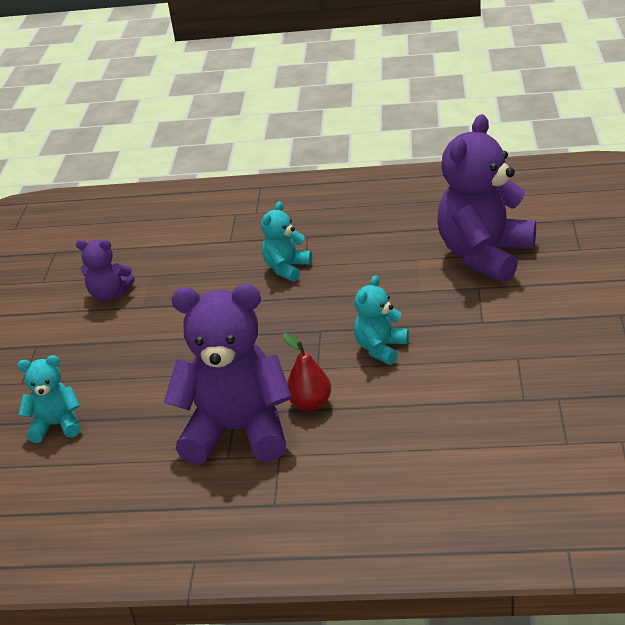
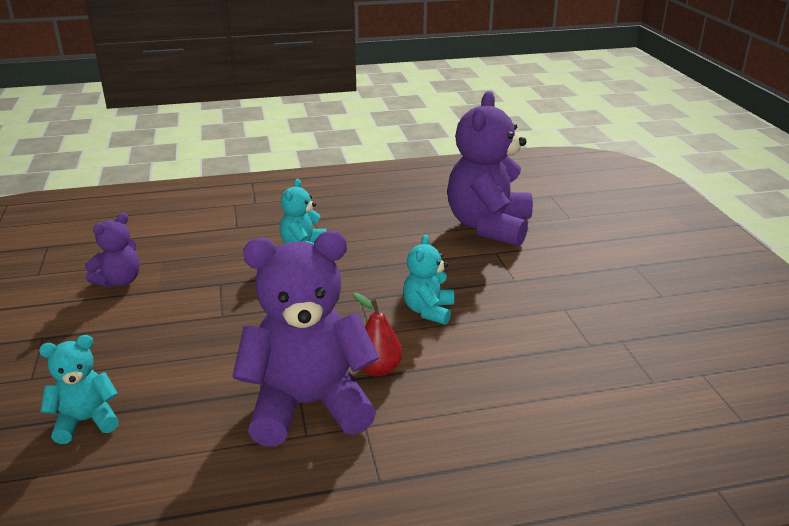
camera: 20 degrees left, 5 degrees down
purple teddy bear [76,240,135,301] -> purple teddy bear turned 45 degrees counterclockwise [85,213,140,288]

